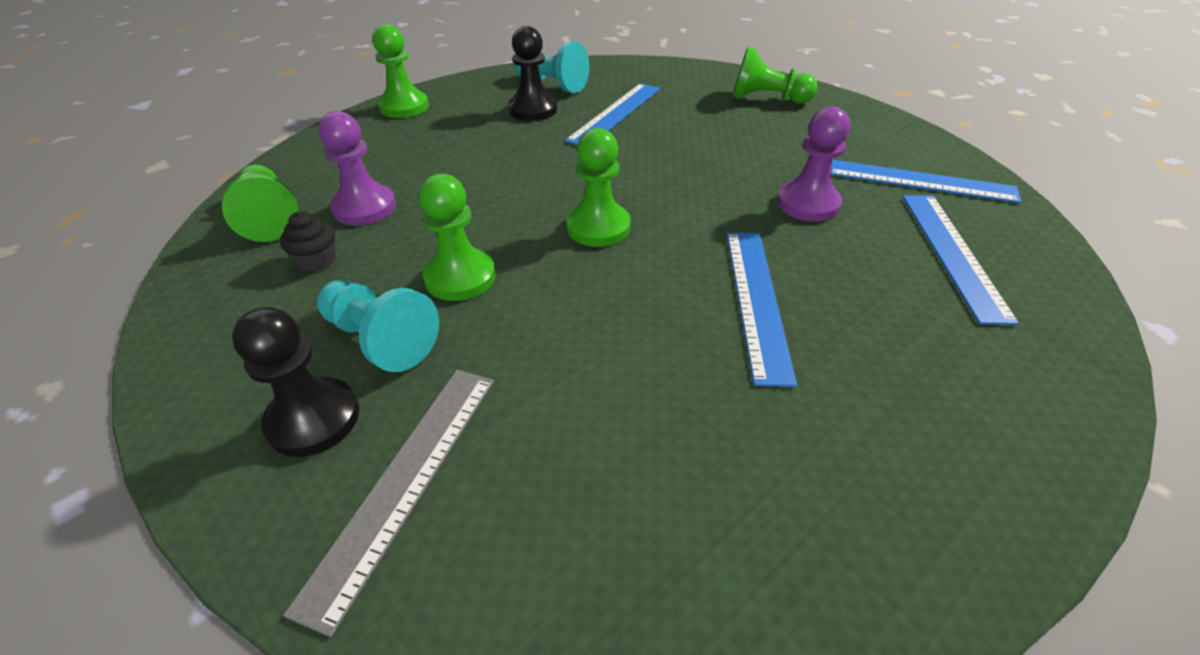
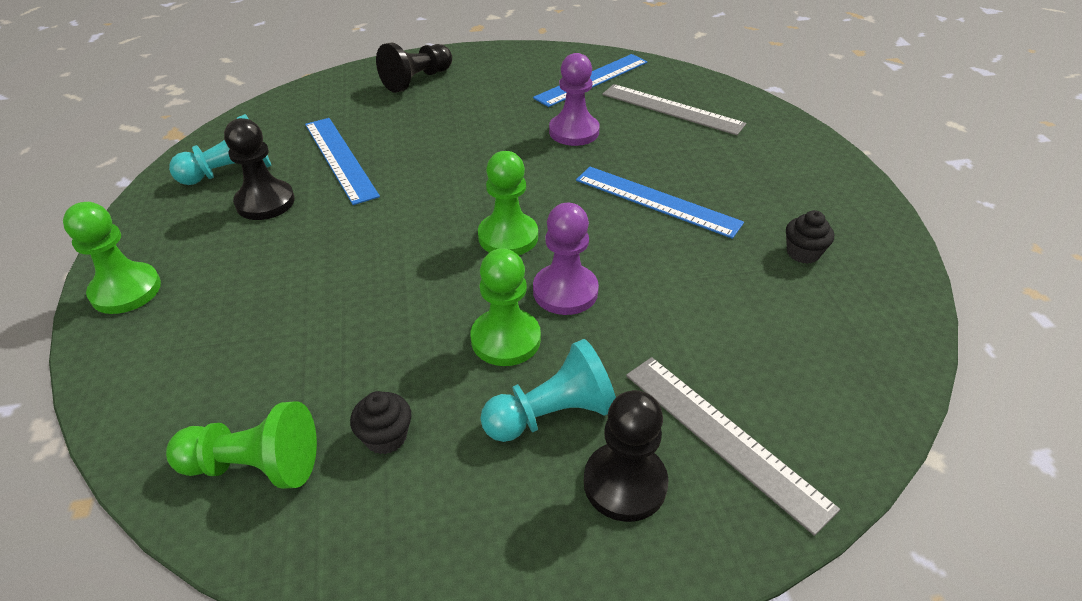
camera: 60 degrees left, 0 degrees up
purple pawn [318,111,396,226] -> purple pawn moved to [533,203,599,315]
green pawn [732,46,818,104] -> black pawn [376,43,452,93]
blue ruler [903,195,1019,325] -> grey ruler [602,84,746,135]
none -> black cupcake [786,210,834,264]

